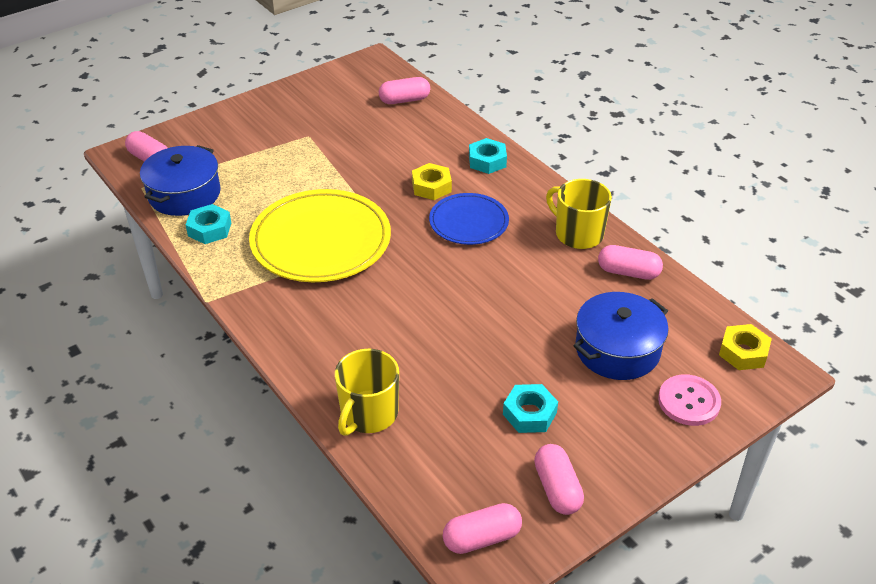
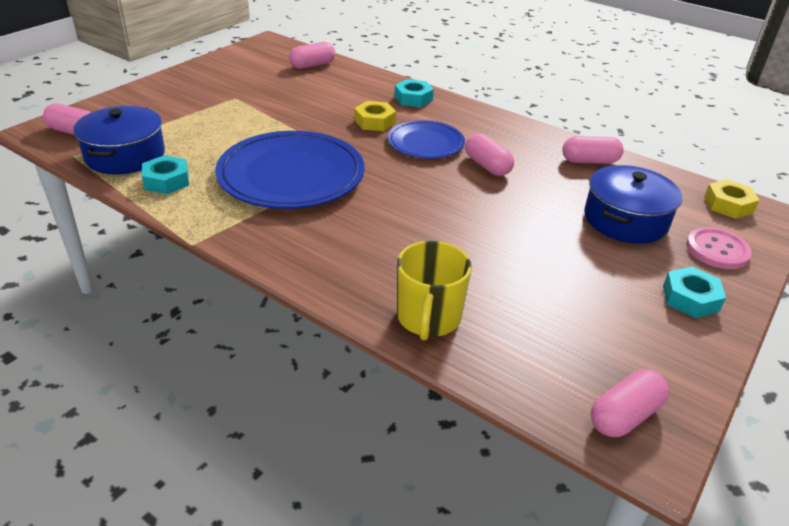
camera: 20 degrees left, 5 degrees down
yellow plate [249,189,391,282] -> blue plate [216,131,364,209]
turquoise nut [503,384,558,433] -> turquoise nut moved to [663,266,726,318]
pink capsule [534,444,584,515] -> pink capsule moved to [465,133,514,176]
yellow mug [546,179,612,249] -> none

